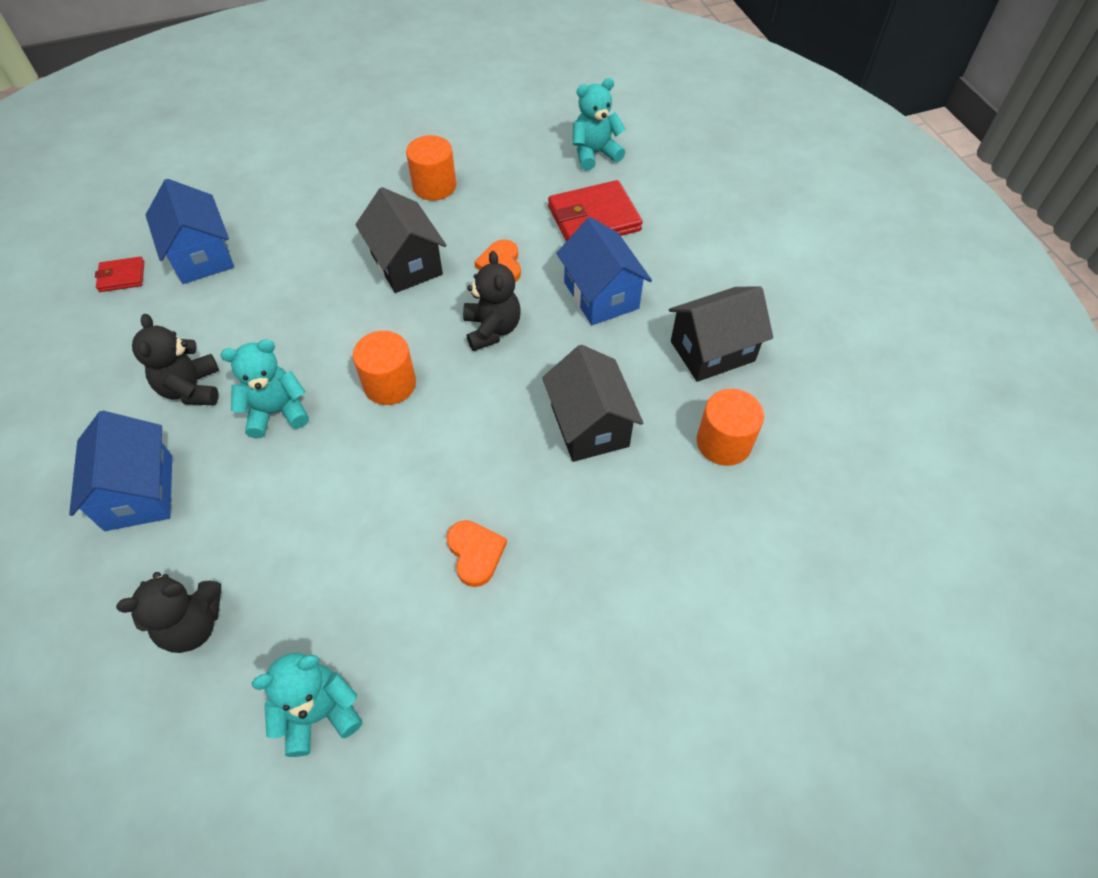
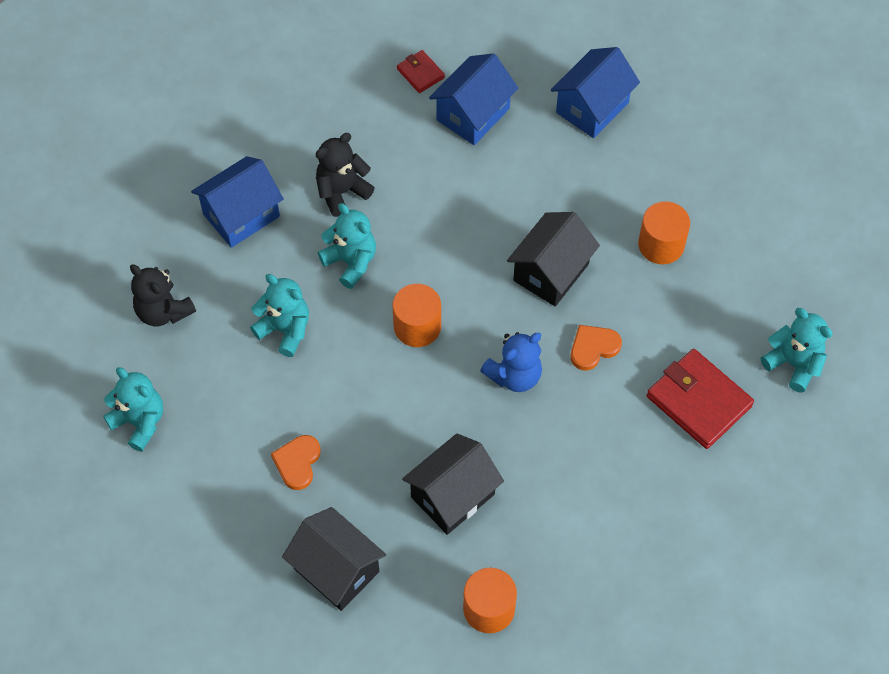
camera: 65 degrees right, 5 degrees up
orange heart [447,520,507,587] -> orange heart turned 150 degrees clockwise [271,435,321,490]
black teddy bear [463,251,521,351] -> blue teddy bear [480,332,542,392]
blue house [557,217,652,325] -> blue house moved to [551,47,640,138]
black house [669,286,773,382] -> black house moved to [282,507,386,611]
none -> turquoise teddy bear [250,274,309,357]

